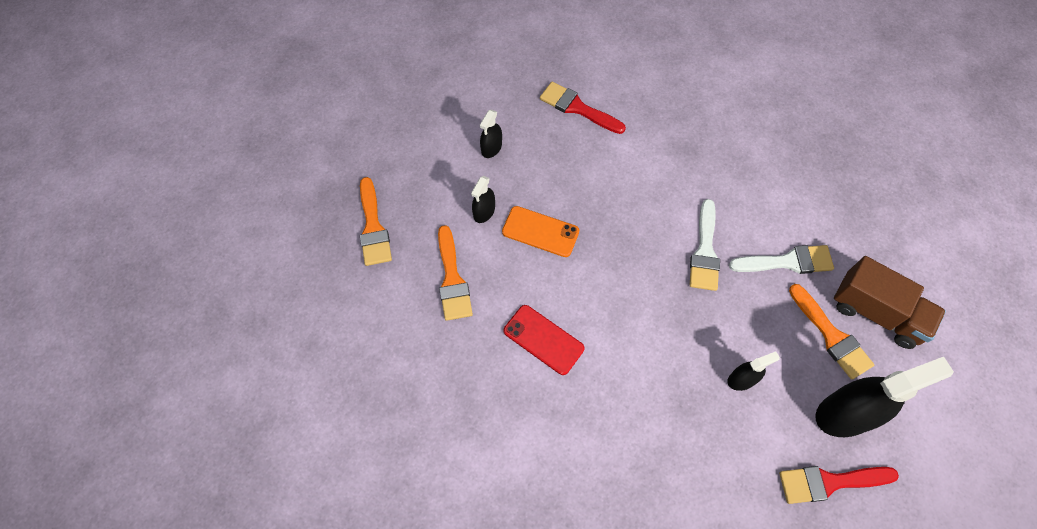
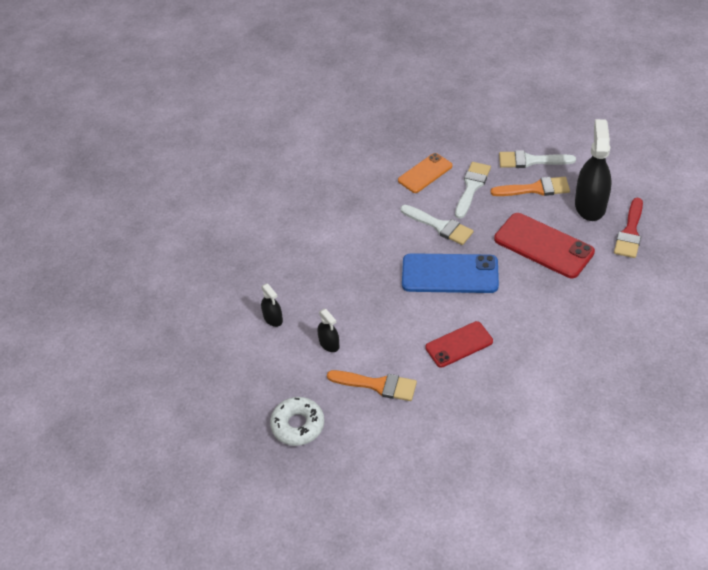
camera: 60 degrees left, 15 degrees down
orange brush [360,177,392,266] -> white donut [270,397,324,446]
orange phone [502,206,579,257] -> orange phone moved to [398,153,453,193]
red brush [540,82,626,134] -> none
black spray bottle [727,352,780,391] -> red phone [494,213,595,278]
brown truck [834,256,946,349] -> white brush [499,150,576,168]
none -> blue phone [402,253,499,293]

